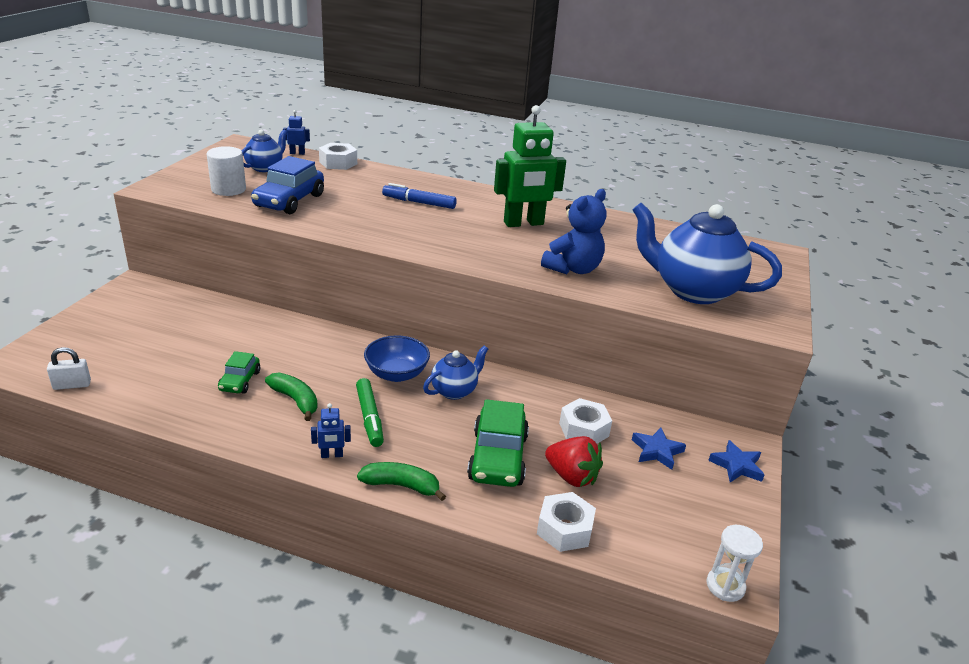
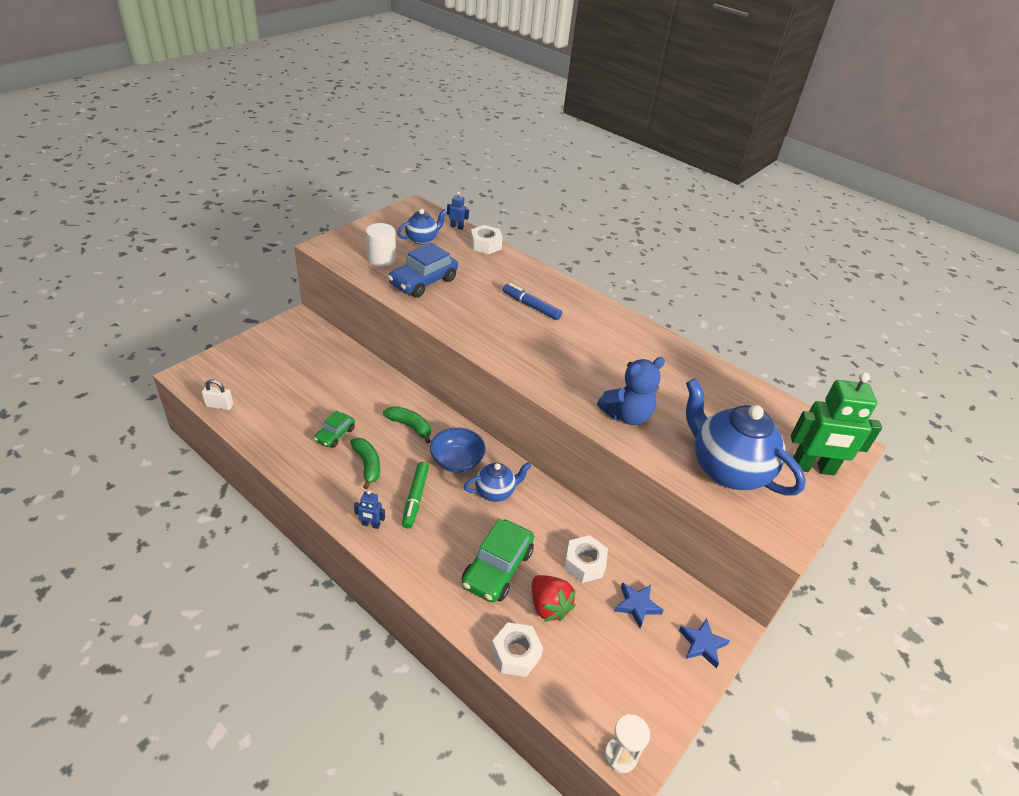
camera: 20 degrees right, 10 degrees up
green banana [357,462,446,501] -> green banana moved to [383,406,431,443]
green robot [494,105,566,227] -> green robot moved to [791,372,882,475]

